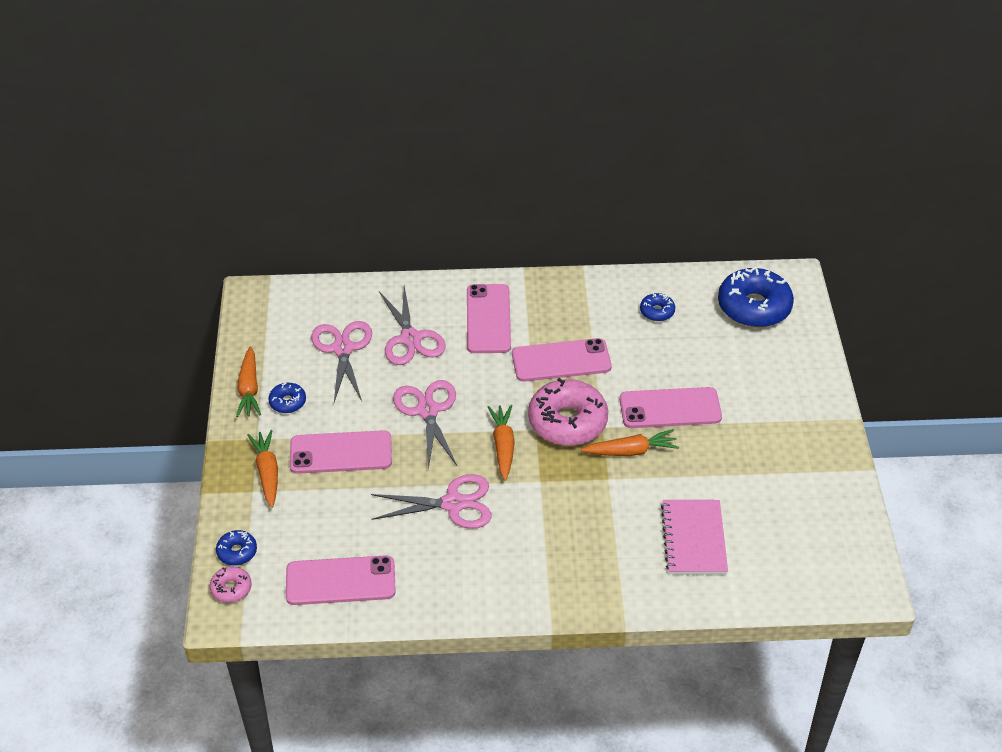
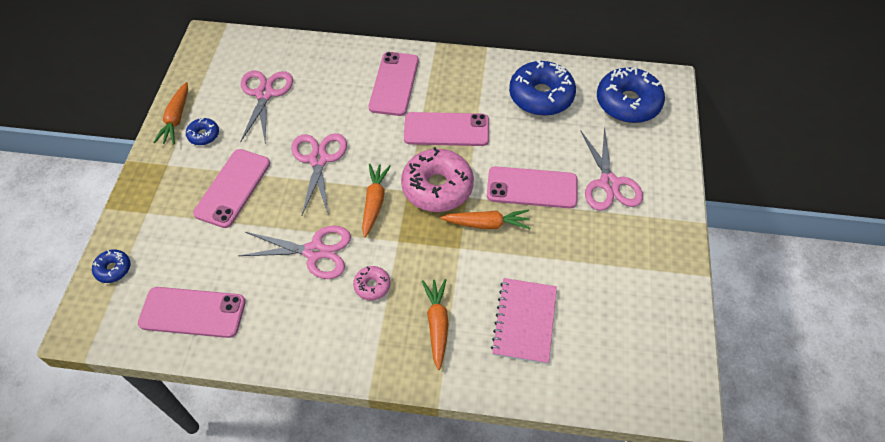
camera: 10 degrees right, 10 degrees up
pink donut [210,566,252,603] -> pink donut moved to [353,266,391,300]
orange carrot [247,430,278,508] -> orange carrot moved to [422,279,449,370]
pink phone [290,430,392,474] -> pink phone turned 75 degrees counterclockwise [193,149,270,228]
pink scissors [379,286,446,365] -> pink scissors moved to [580,127,643,211]
blue donut [640,293,675,321] -> blue donut [509,60,576,116], size x2.12

